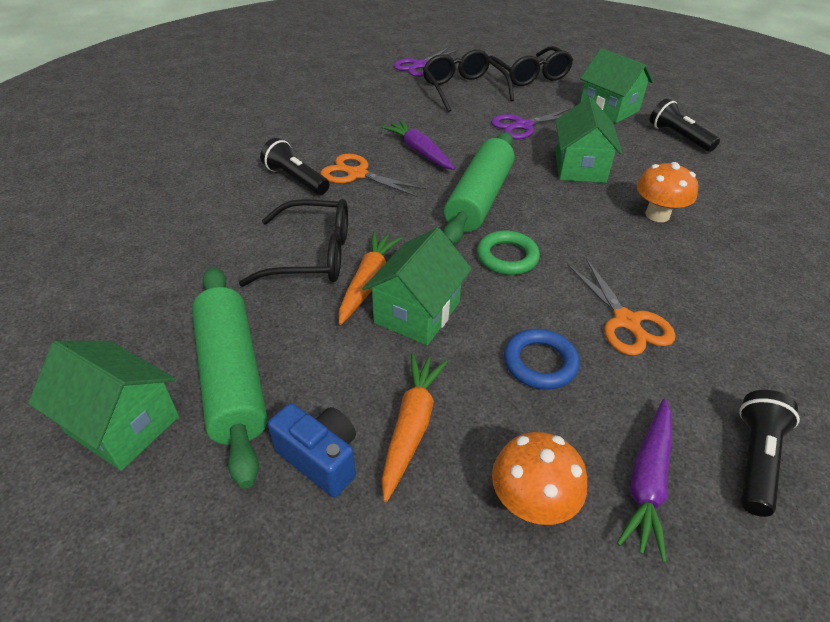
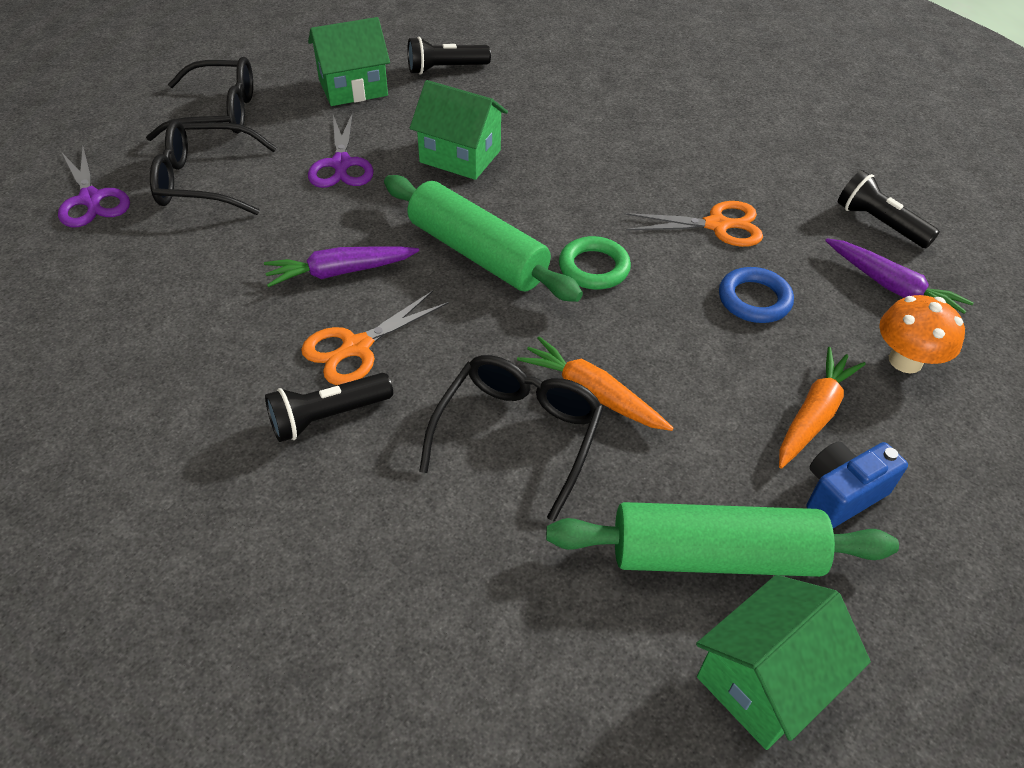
camera: 70 degrees left, 5 degrees up
green house [363,228,472,346] -> none
orange carrot [381,353,448,502] -> orange carrot turned 90 degrees clockwise [779,347,866,469]
orange mushroom [637,162,698,222] -> none

